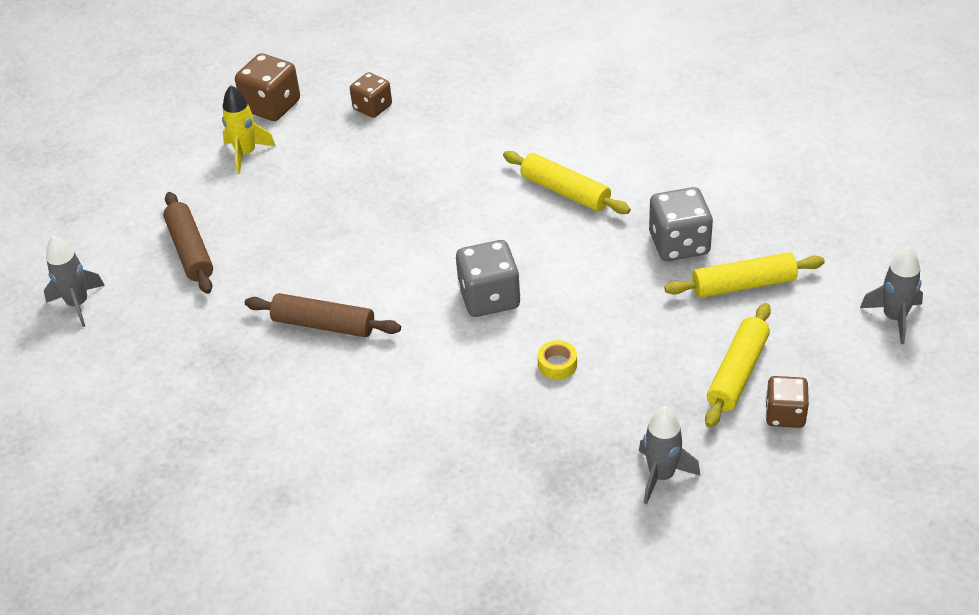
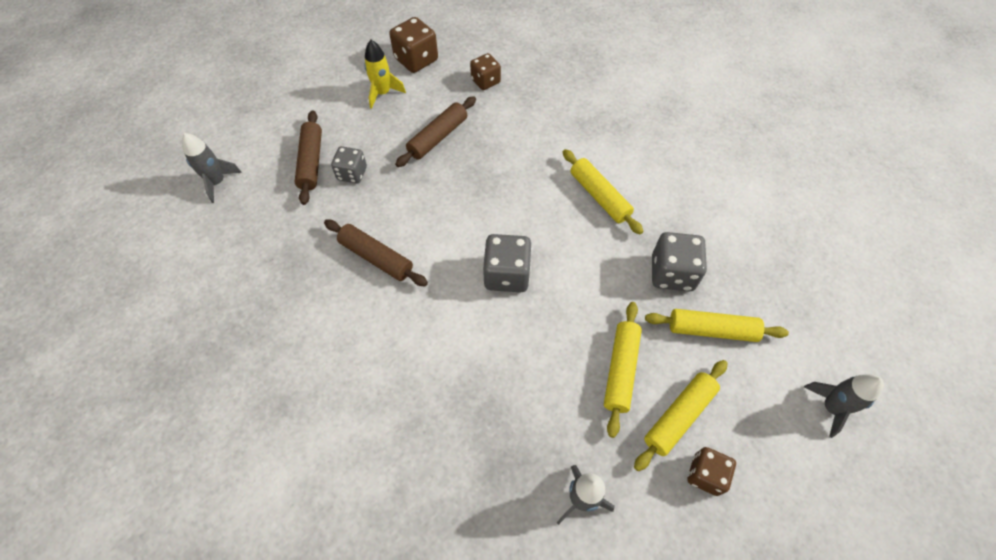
camera: 15 degrees right, 15 degrees up
yellow tape [538,340,577,380] -> none
none -> grey dice [331,146,367,184]
none -> brown rolling pin [395,96,476,167]
none -> yellow rolling pin [604,302,642,438]

